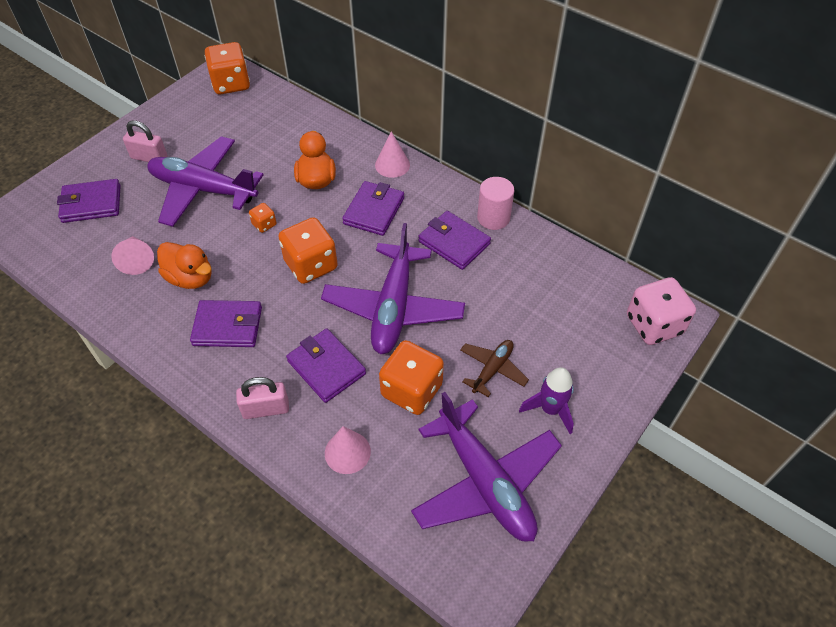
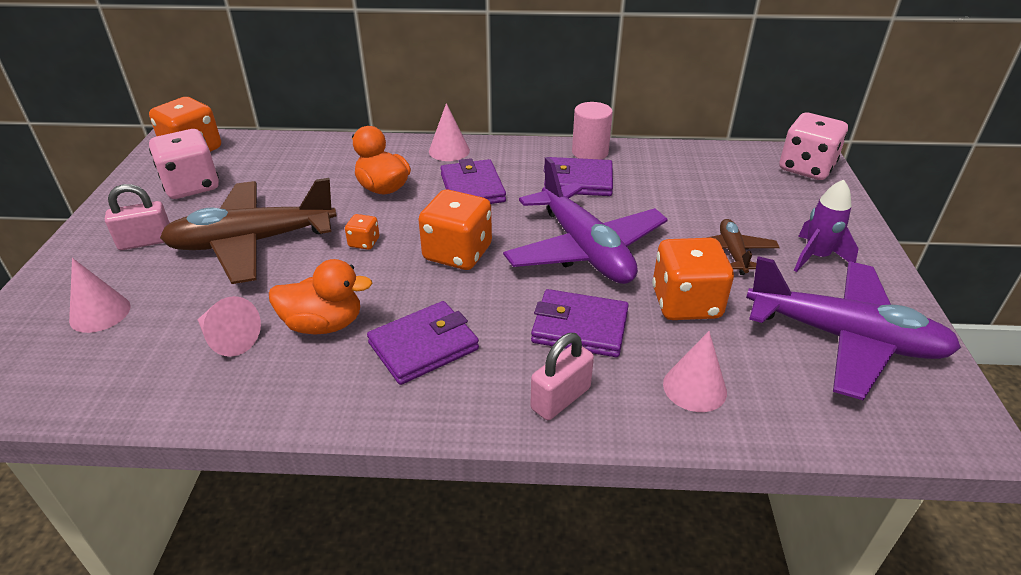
camera: 35 degrees left, 15 degrees down
purple wallet [57,179,121,223] -> pink cone [69,258,131,333]
purple plane [147,136,264,227] -> brown plane [160,178,337,284]
none -> pink dice [149,129,219,199]

